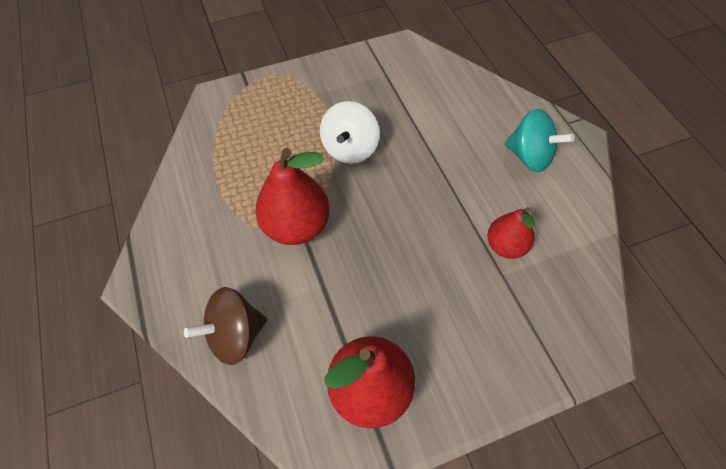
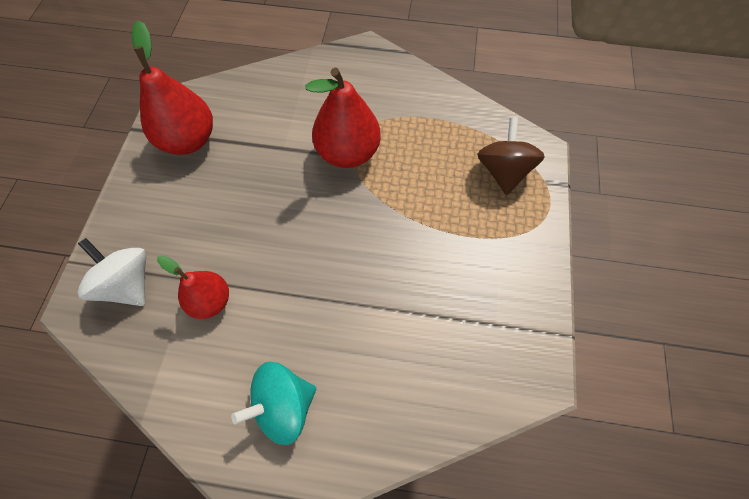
camera: 120 degrees right, 5 degrees up
brown spinning top [184,287,267,365] -> brown spinning top moved to [477,118,545,195]
white spinning top [320,101,380,164] -> white spinning top moved to [77,238,146,306]

